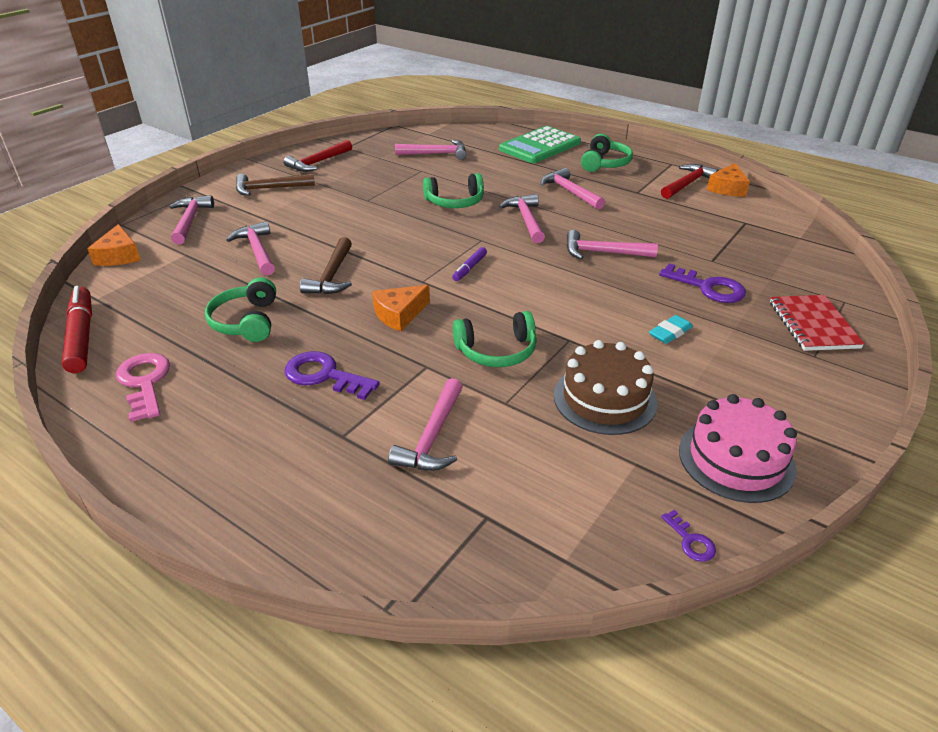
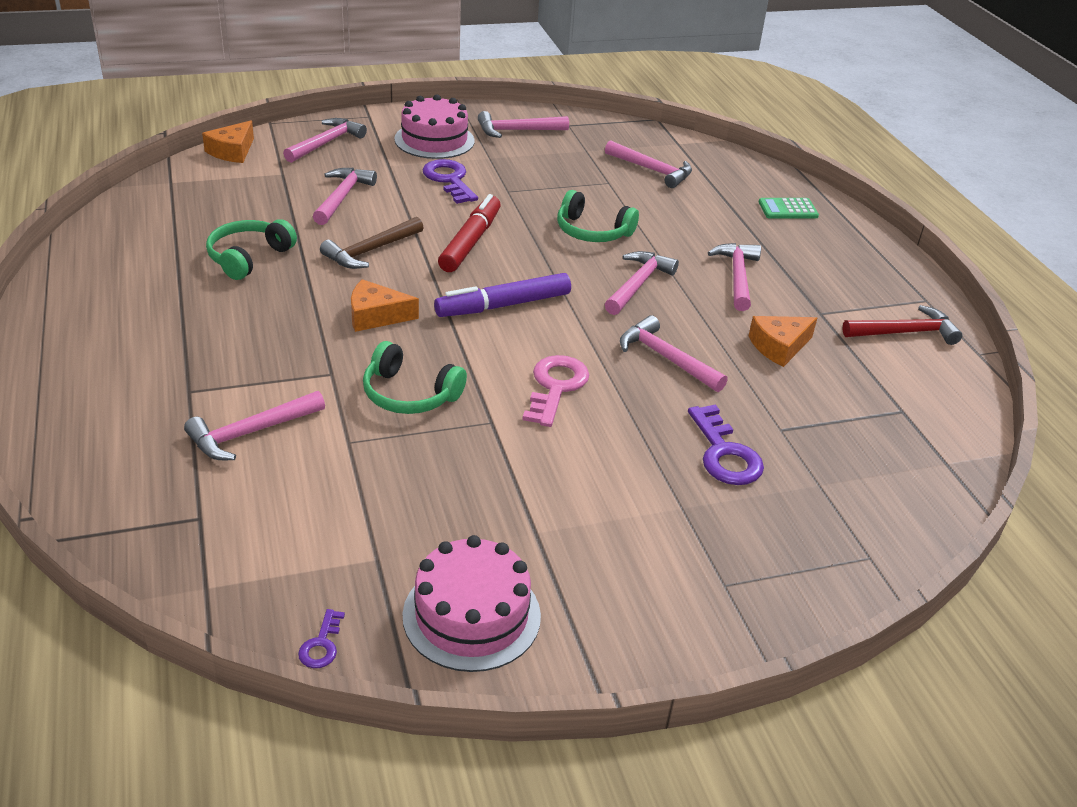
camera: 35 degrees right, 0 degrees up
red marker [62,286,92,373] -> red marker moved to [438,194,501,272]
pink key [116,353,170,422] -> pink key moved to [522,355,589,427]
brown hammer [236,173,315,196] -> pink cake [394,94,475,159]
red hammer [283,140,352,172] -> pink hammer [478,111,569,138]
purple key [285,351,380,400] -> purple key moved to [422,159,478,204]
purple marker [452,247,487,281] -> purple marker [434,273,571,317], size x1.93
green calculator [499,126,581,163] -> green calculator [758,198,819,218], size x0.52
brown cake [554,340,658,435] -> none
green headphones [581,134,633,172] -> none
turquoise eraser [649,315,693,344] -> none
orange cheese [707,163,750,197] -> orange cheese moved to [749,316,817,367]
red notebook [770,295,865,351] -> none

